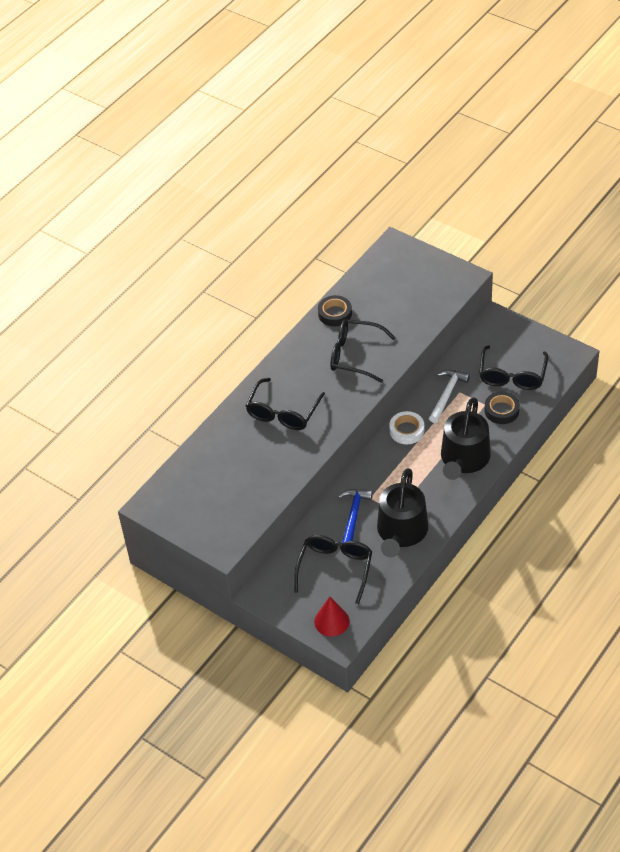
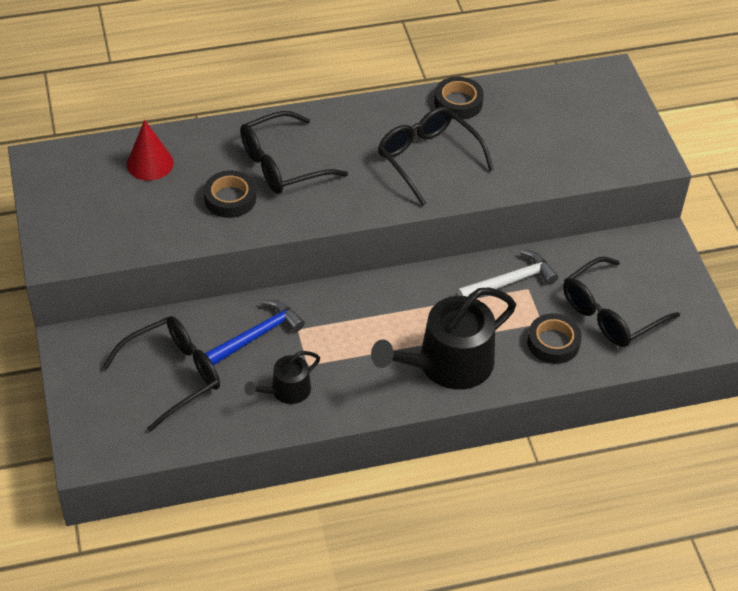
camera: 35 degrees right, 0 degrees up
red cone [314,597,350,637] -> red cone moved to [127,120,174,181]
black watering can [377,468,428,558] -> black watering can [244,351,320,404], size x0.51
white tape [389,411,424,444] -> none
none -> black tape [204,171,256,218]

